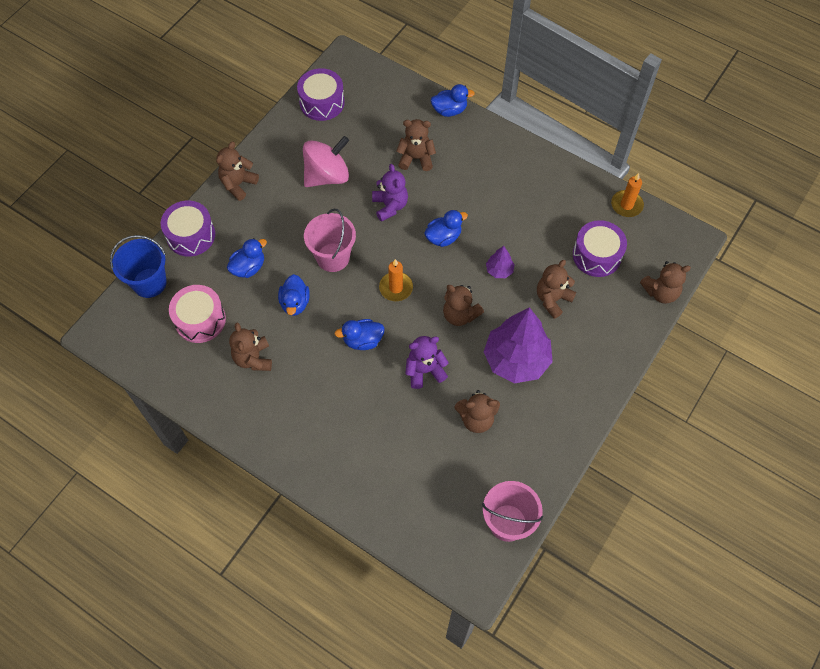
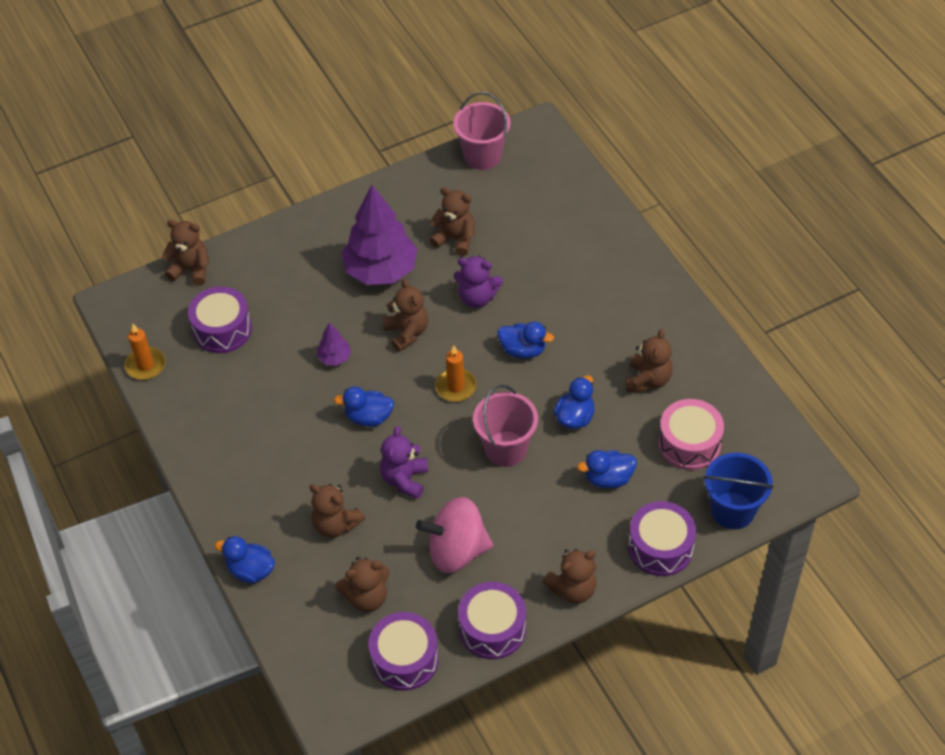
camera: 150 degrees left, 10 degrees down
brown teddy bear [537,260,576,319] -> brown teddy bear moved to [336,557,390,612]
none -> purple drum [458,582,526,659]

